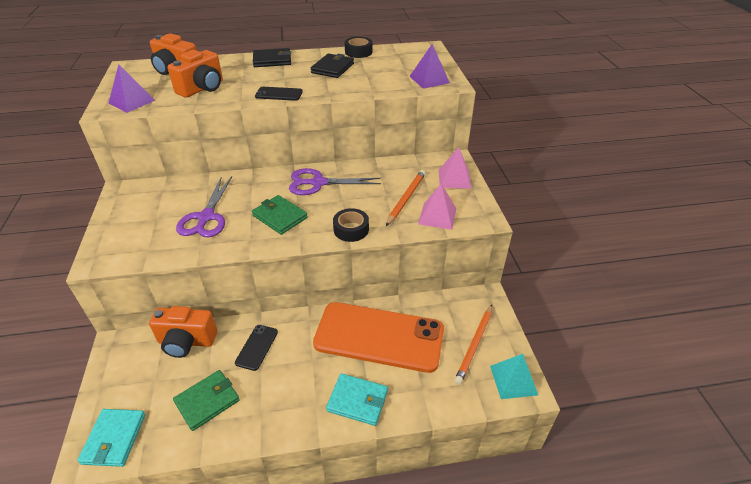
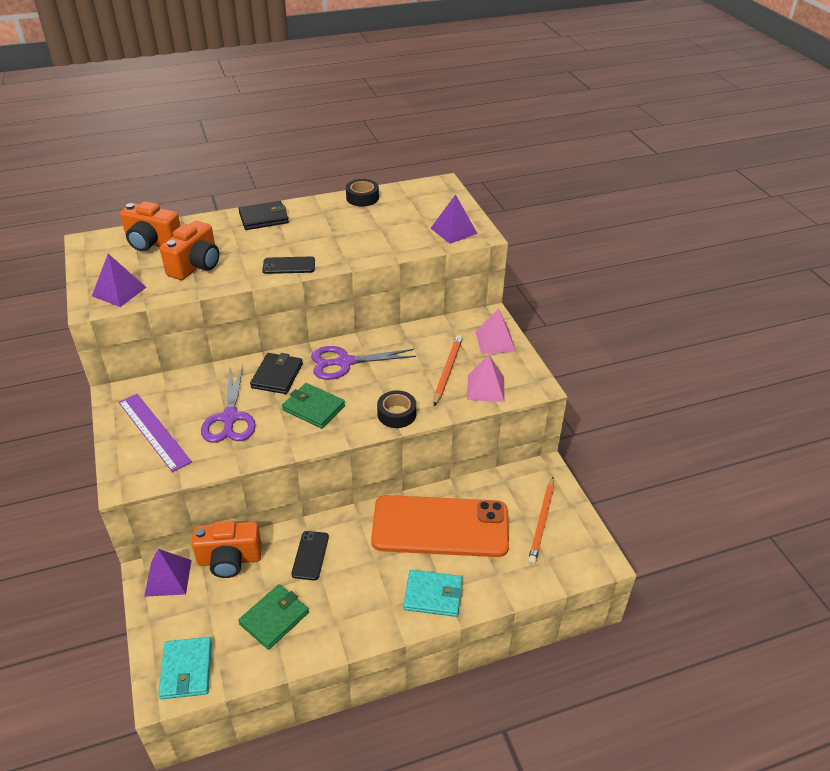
camera: 10 degrees left, 0 degrees up
black wallet [311,54,354,78] -> black wallet moved to [250,353,303,394]
turquoise pyramid [490,354,538,399] -> none
none -> purple ruler [119,394,192,472]
none -> purple pyramid [144,549,191,597]

